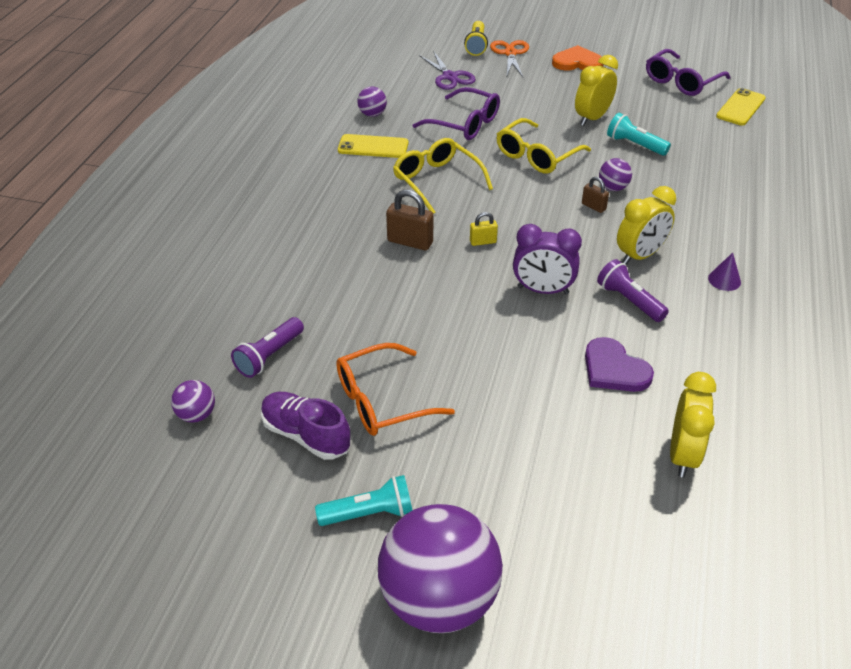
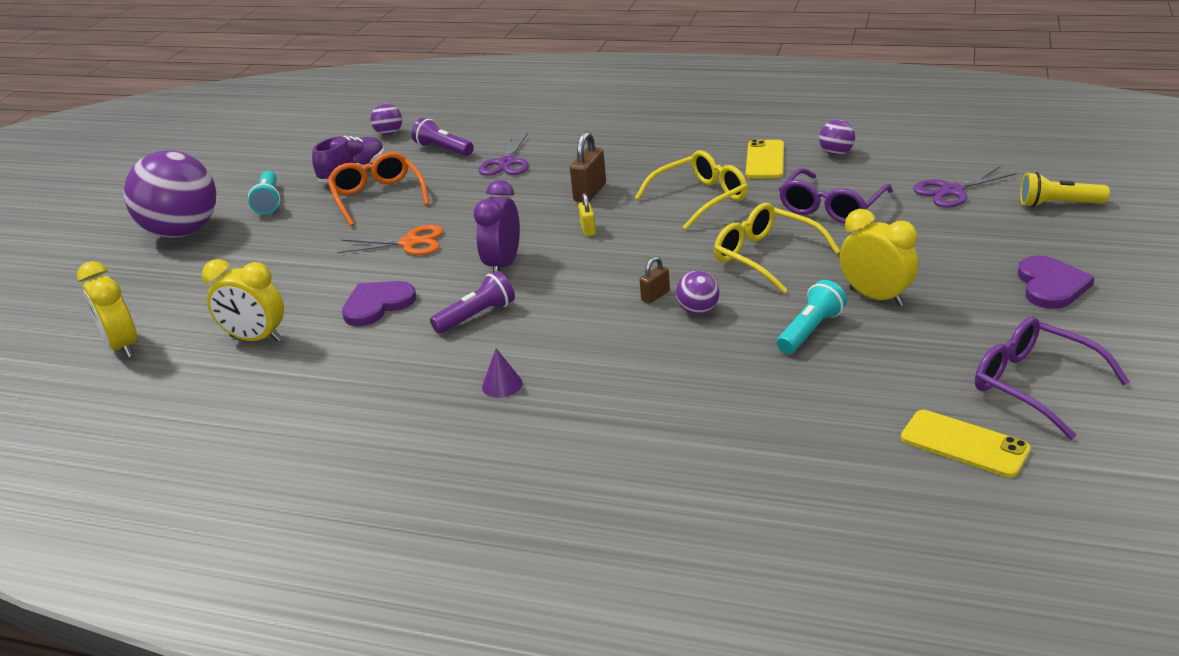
camera: 95 degrees right, 10 degrees down
orange scissors [490,40,529,77] -> orange scissors moved to [337,225,443,255]
orange heart [552,45,603,71] -> purple heart [1018,255,1095,309]
yellow clock [617,186,676,265] -> yellow clock moved to [77,261,137,358]
none -> purple scissors [478,133,529,176]

